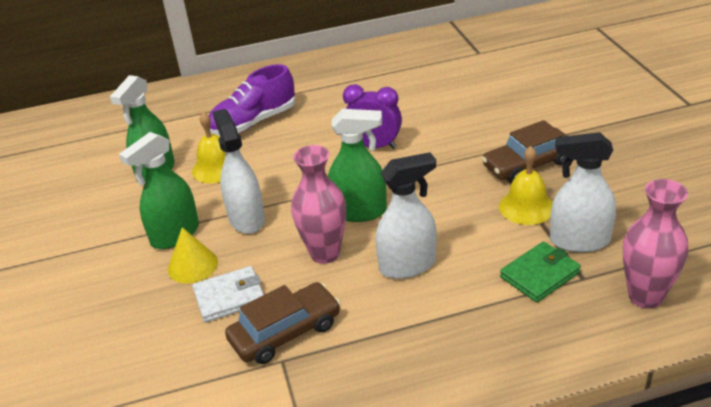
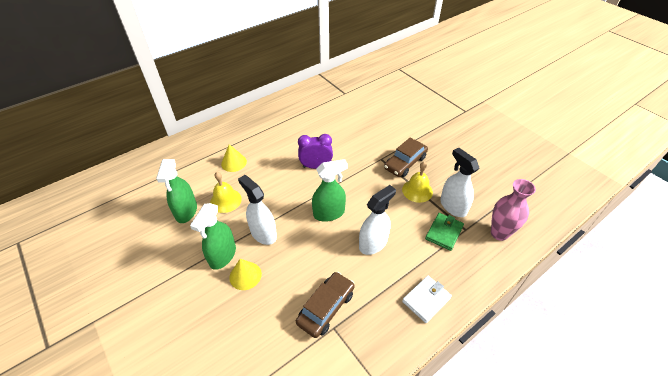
camera: 25 degrees left, 10 degrees up
white wallet [192,266,264,322] -> white wallet moved to [402,276,452,323]
purple shoe [209,64,296,136] -> yellow cone [221,144,247,172]
pink vase [291,145,346,264] -> none
white spray bottle [550,132,616,252] -> white spray bottle turned 75 degrees clockwise [440,148,479,217]

